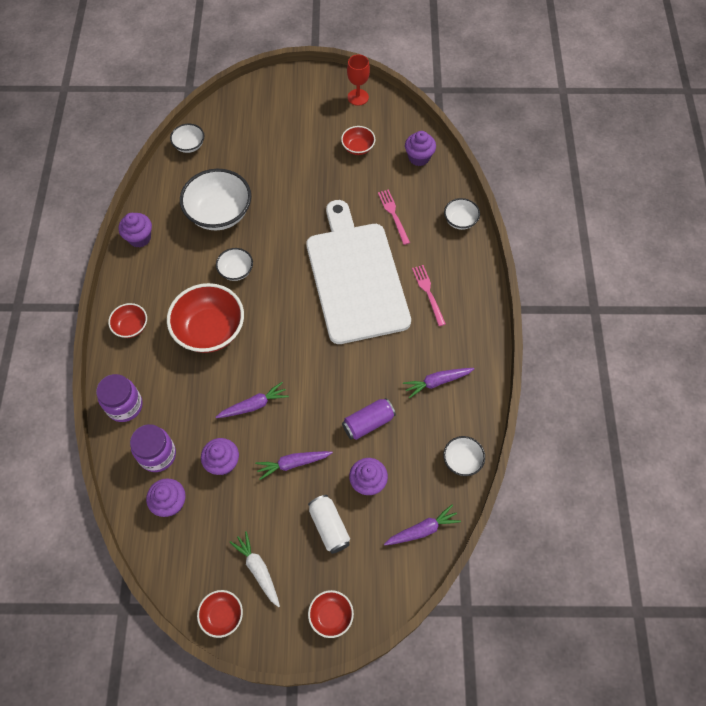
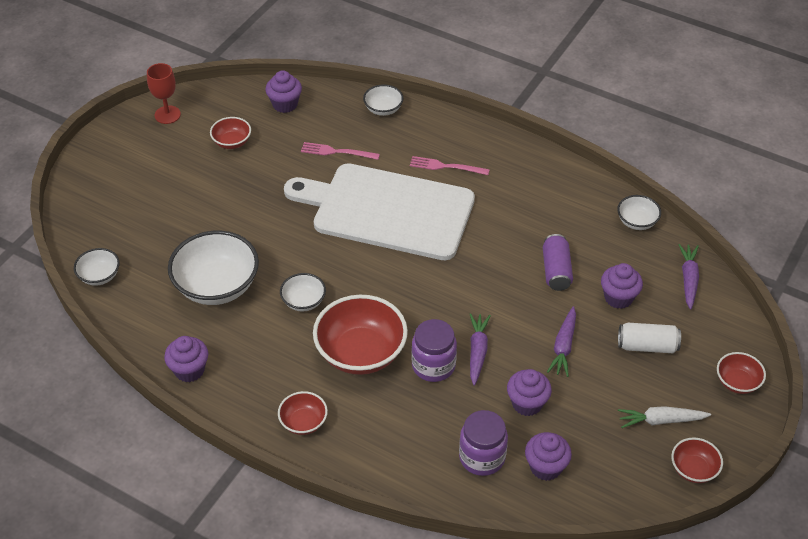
camera: 60 degrees left, 15 degrees down
purple jar [96,374,143,422] -> purple jar moved to [411,319,457,382]
purple carrot [403,368,475,398] -> none

